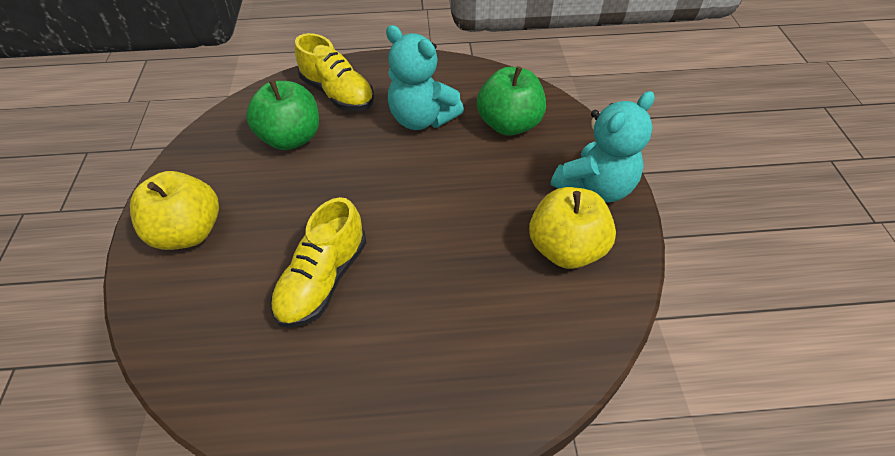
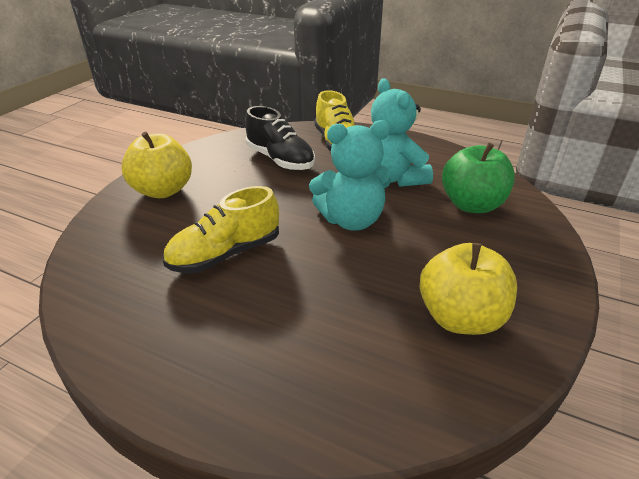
camera: 30 degrees right, 15 degrees down
green apple [246,80,319,150] -> black shoe [245,106,315,170]
turquoise teddy bear [551,91,655,202] -> turquoise teddy bear moved to [309,120,391,231]

